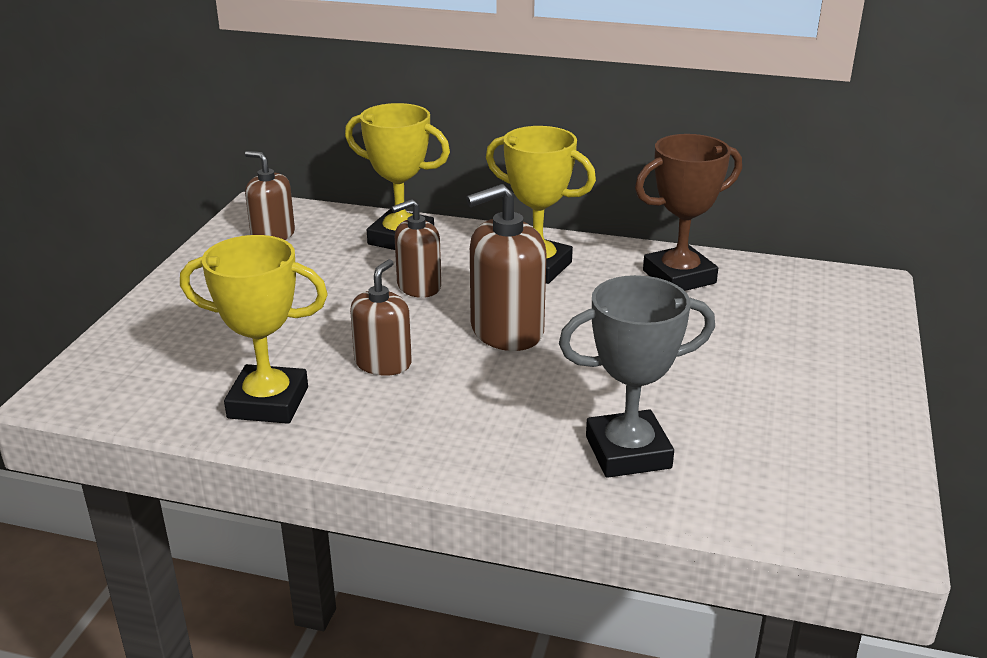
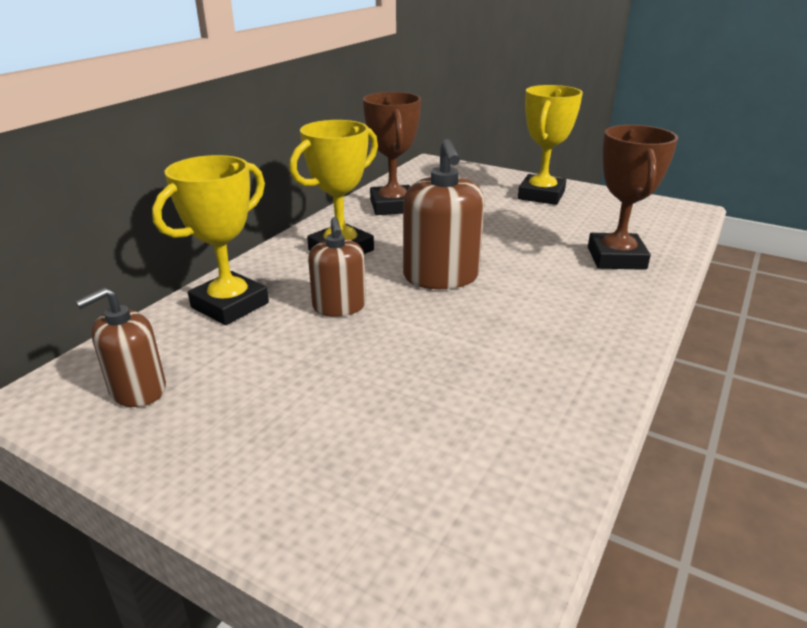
camera: 75 degrees left, 0 degrees up
yellow trophy [180,235,328,424] -> yellow trophy moved to [518,85,583,205]
brown soap dispenser [350,259,412,376] -> none
grey trophy [559,275,715,478] -> brown trophy [588,125,678,270]

